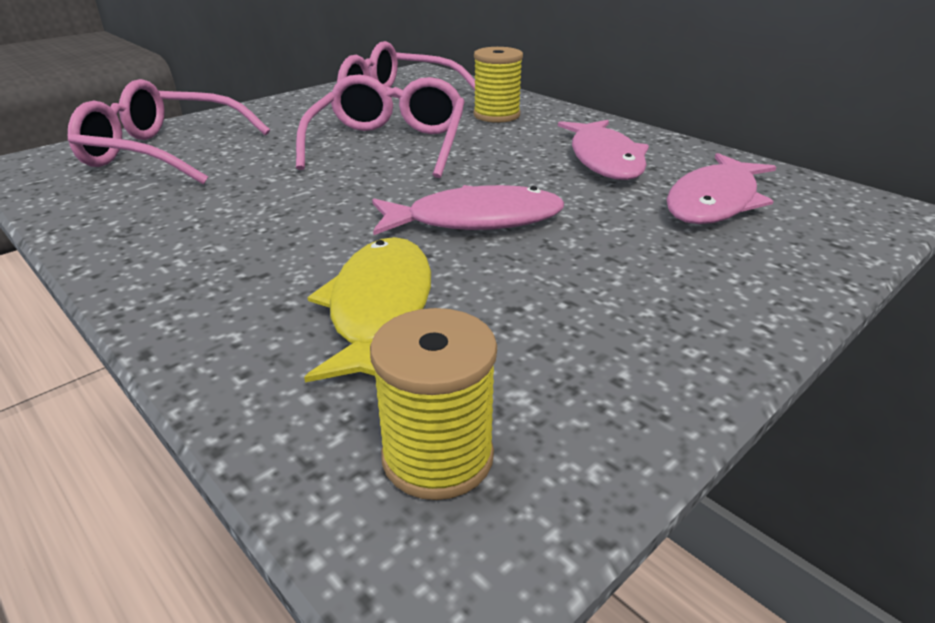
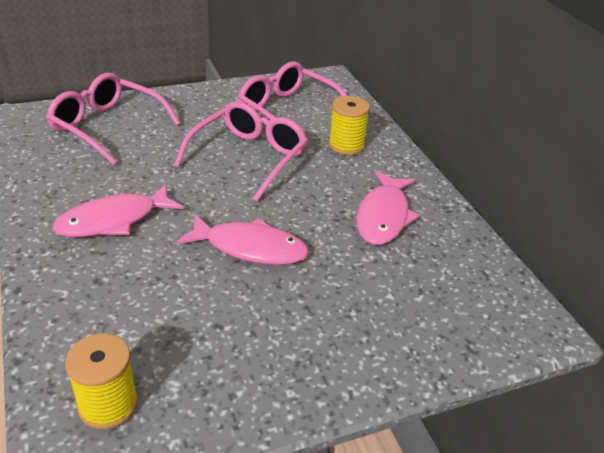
camera: 20 degrees right, 5 degrees up
yellow fish [304,237,431,382] -> none
pink fish [666,153,776,224] -> pink fish moved to [53,184,184,237]

